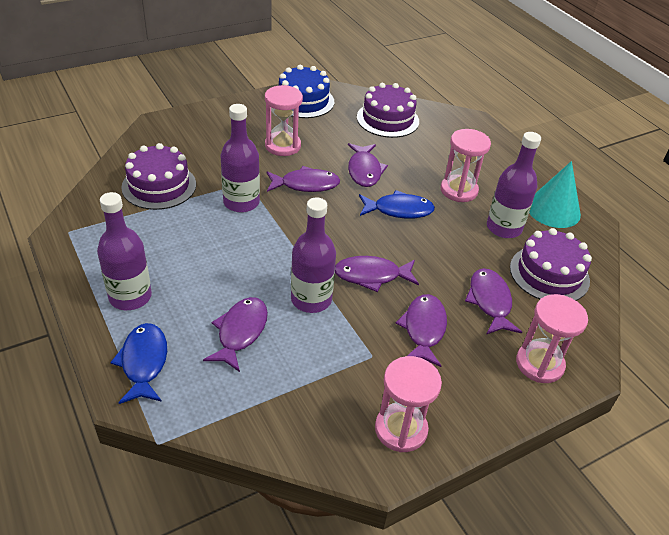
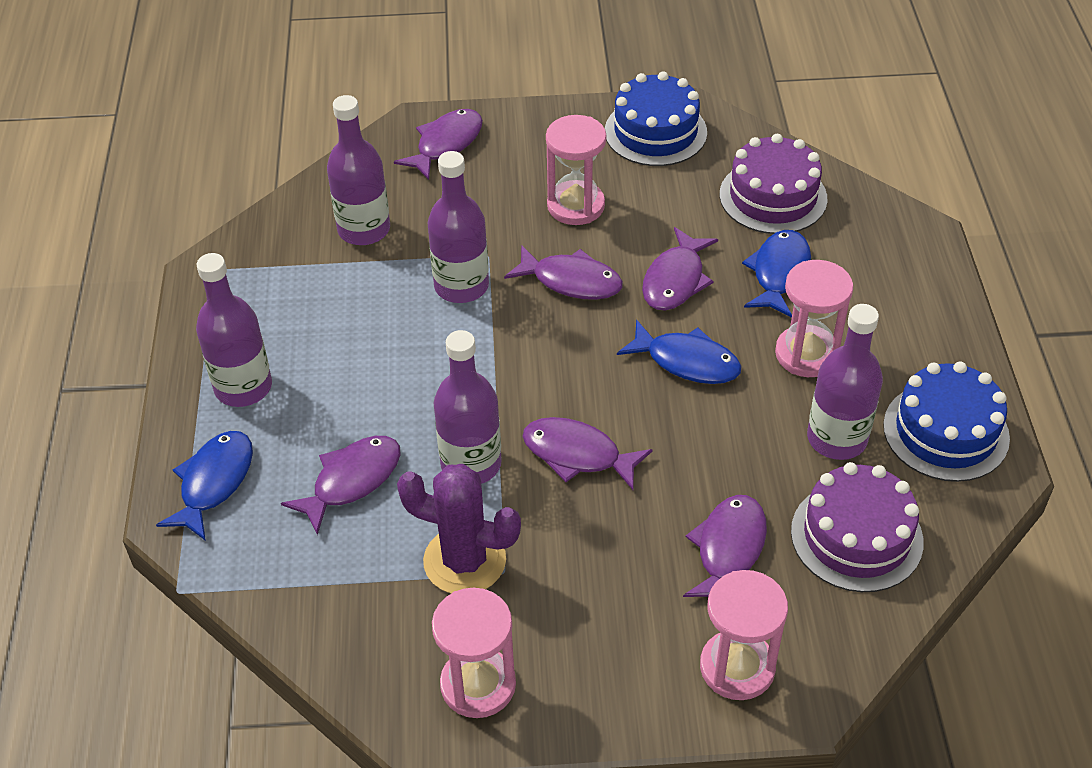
camera: 30 degrees right, 5 degrees up
purple cake [121,143,196,210] -> purple bottle [327,95,390,245]
purple fish [396,294,447,367] -> purple fish moved to [394,109,483,180]
turquoise cone [529,161,581,228] -> blue cake [883,361,1010,482]
none -> purple cactus [397,464,521,593]
none -> blue fish [742,230,811,318]

